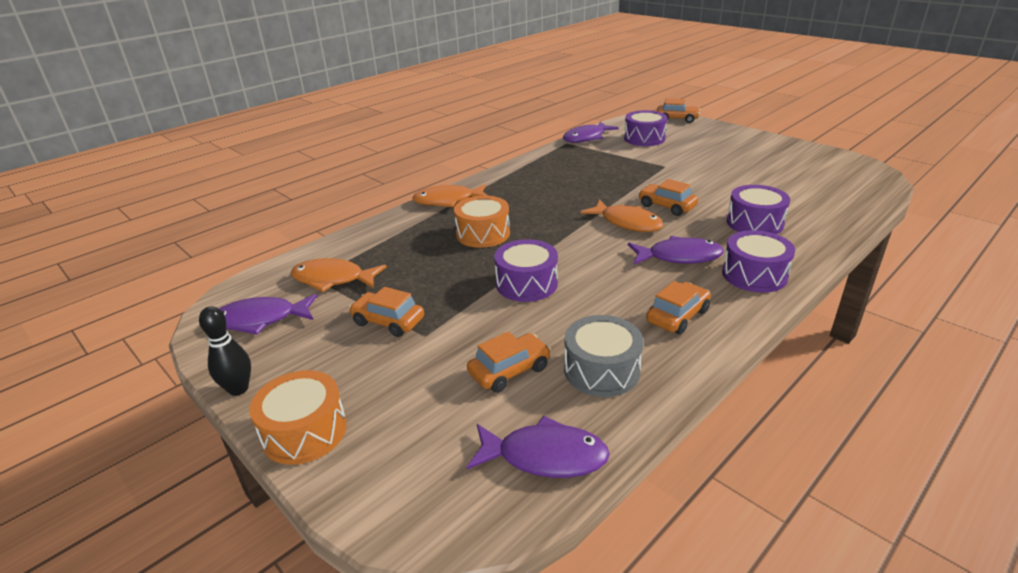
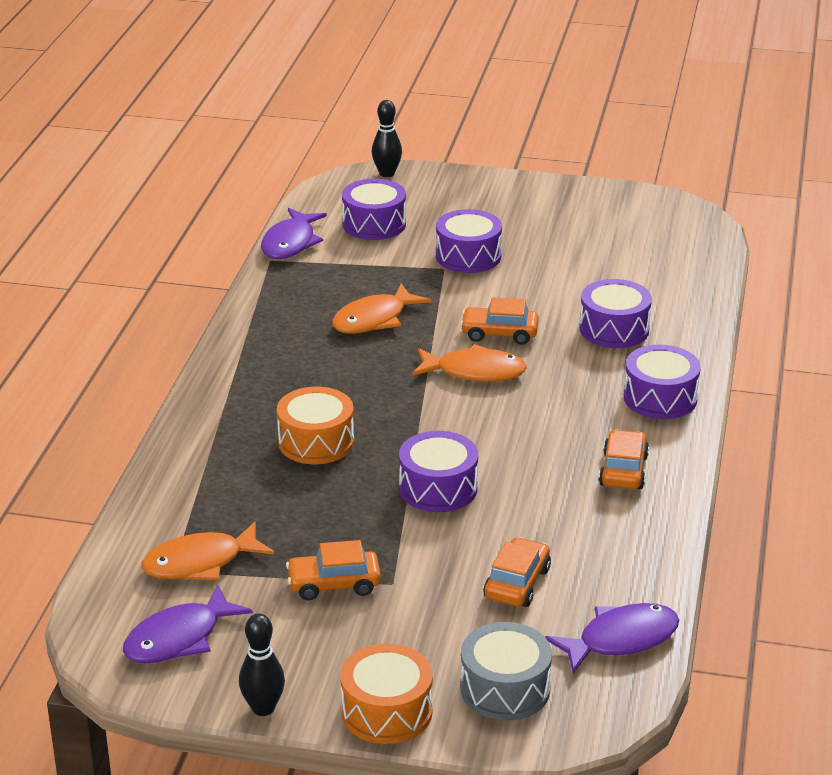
camera: 35 degrees left, 0 degrees up
orange fish [412,184,488,207] -> orange fish moved to [332,284,431,334]
grey drum [564,315,644,397] -> grey drum moved to [460,622,552,720]
purple fish [628,236,724,264] -> none
orange car [657,98,700,123] -> black bowling pin [372,100,402,177]
none -> purple drum [436,209,502,273]

